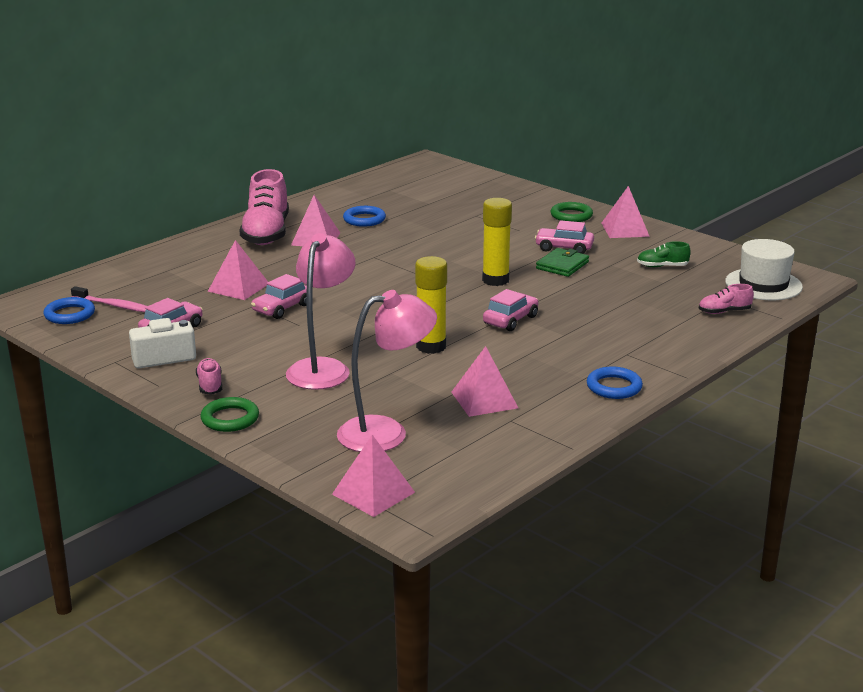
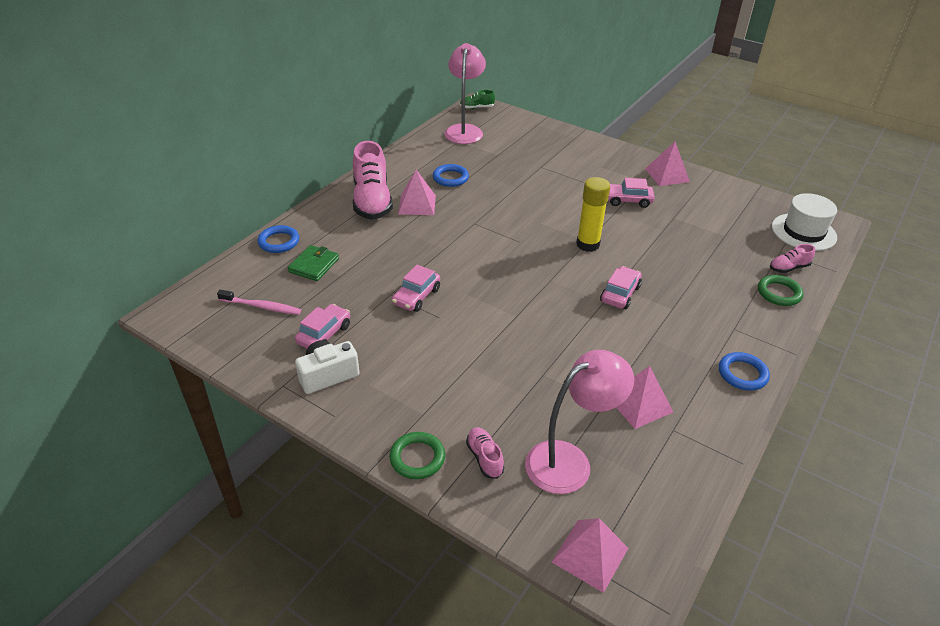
camera: 10 degrees left, 15 degrees up
blue ring [44,297,95,324] -> blue ring moved to [257,225,299,253]
pink shoe [196,358,222,395] -> pink shoe moved to [466,427,504,479]
pink pyramid [208,240,268,300] -> none
pink lamp [286,233,356,390] -> pink lamp moved to [444,43,486,144]
yellow glue stick [415,256,447,354] -> none
green wallet [536,248,589,277] -> green wallet moved to [288,245,339,281]
green ring [551,202,593,222] -> green ring moved to [758,275,803,306]
green shoe [637,241,691,267] -> green shoe moved to [460,90,495,109]

